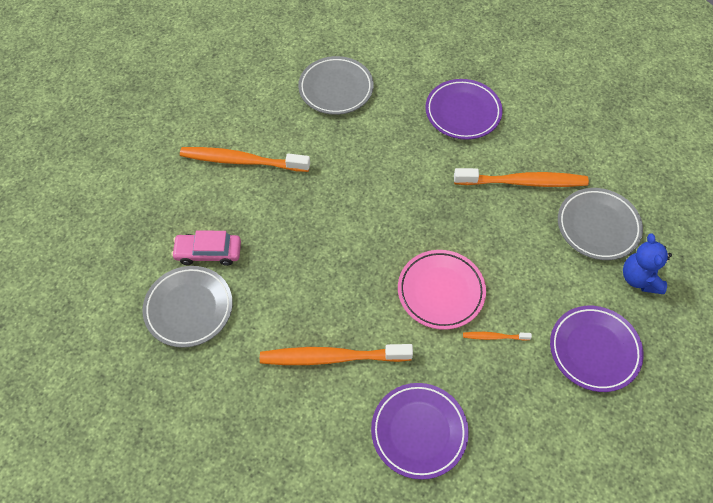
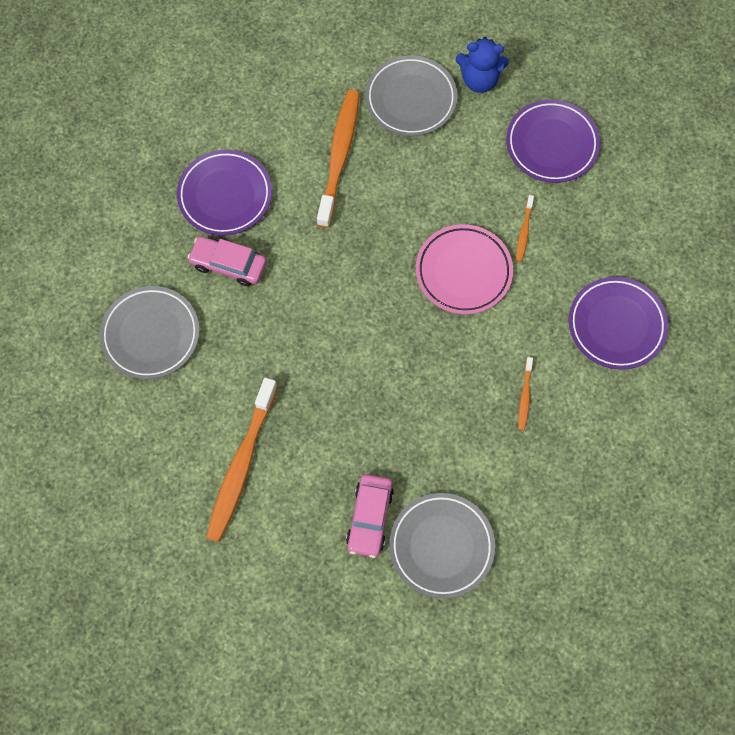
camera: 80 degrees left, 10 degrees up
orange toothbrush [260,344,413,365] -> orange toothbrush [519,357,533,430], size x0.45
none -> pink car [188,236,267,286]

